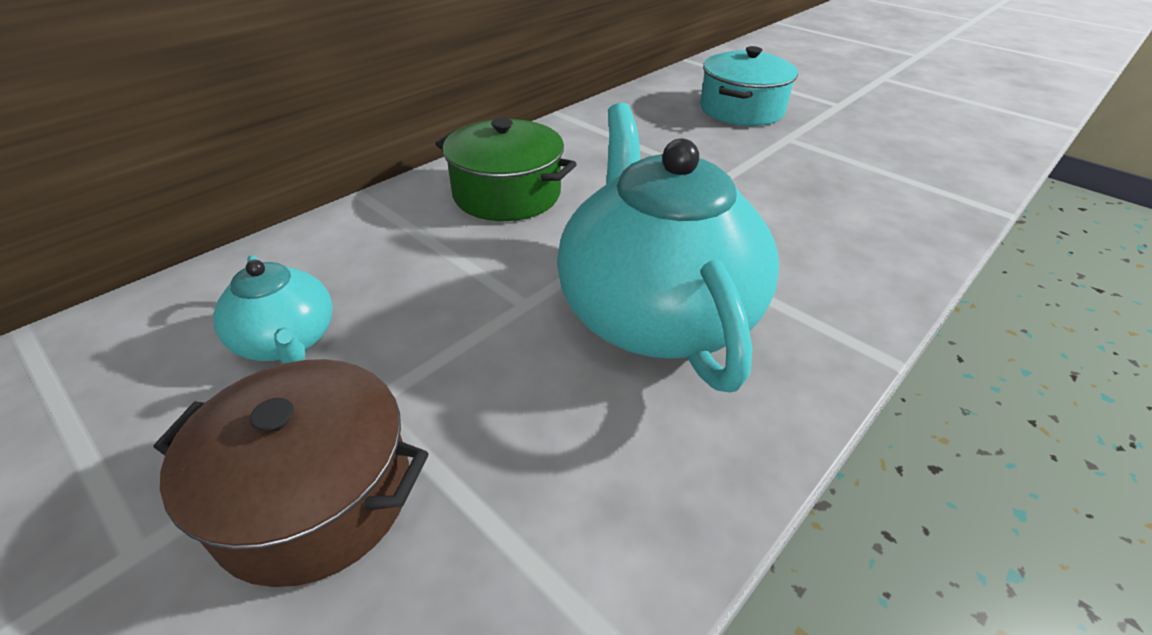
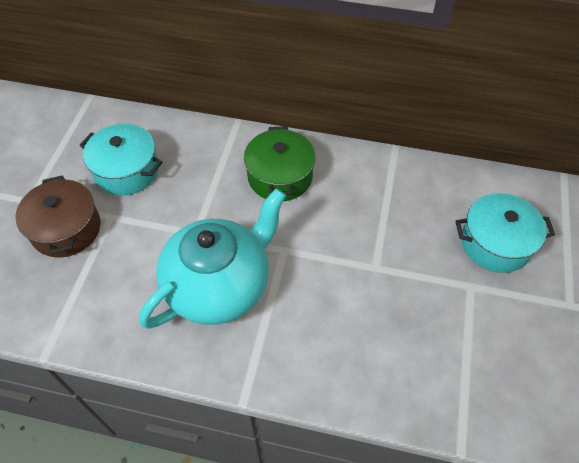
camera: 60 degrees right, 15 degrees up
turquoise teapot [213,255,333,363] -> turquoise pot [79,124,162,195]

